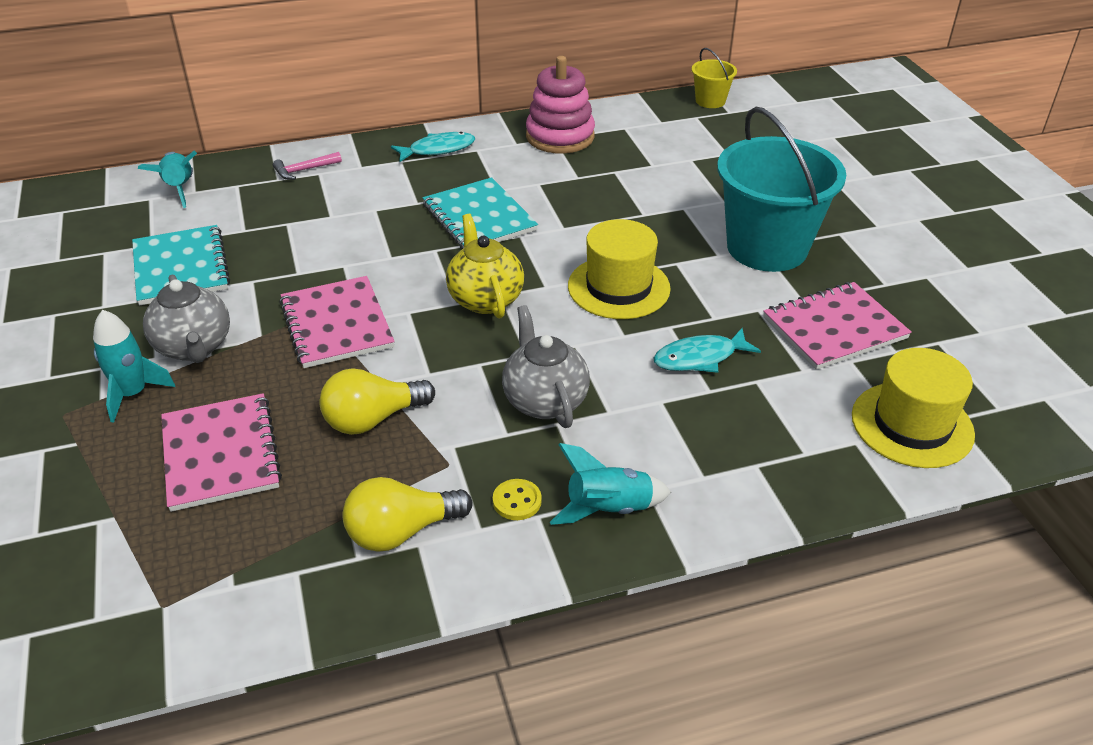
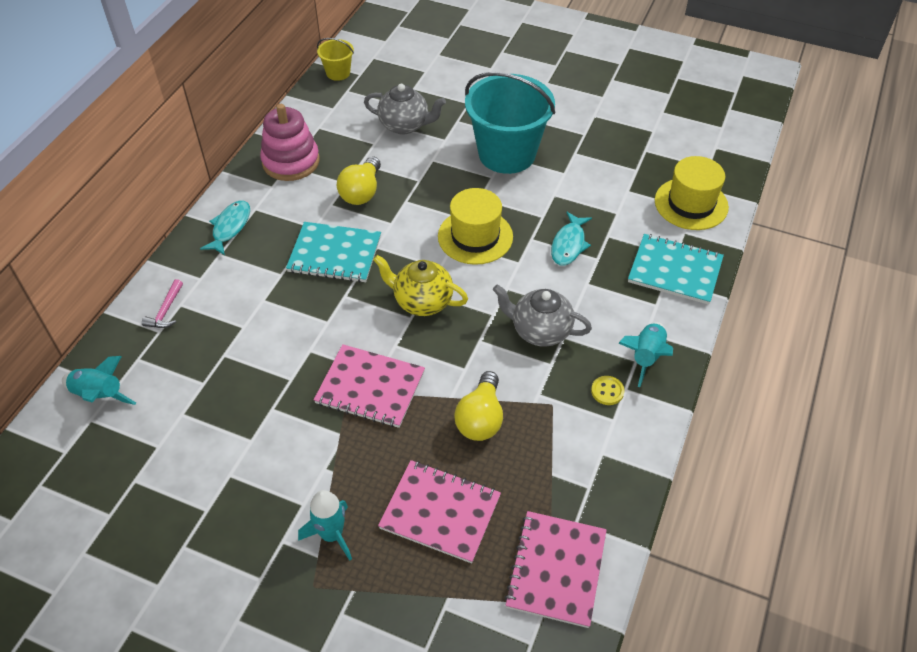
camera: 50 degrees left, 10 degrees up
turquoise notebook [132,225,230,306] -> turquoise notebook moved to [628,234,724,305]
grey teapot [143,274,230,363] -> grey teapot moved to [364,84,446,135]
yellow light bulb [343,477,472,552] -> yellow light bulb moved to [337,157,381,205]
pink notebook [763,282,912,370] -> pink notebook moved to [504,511,607,628]

